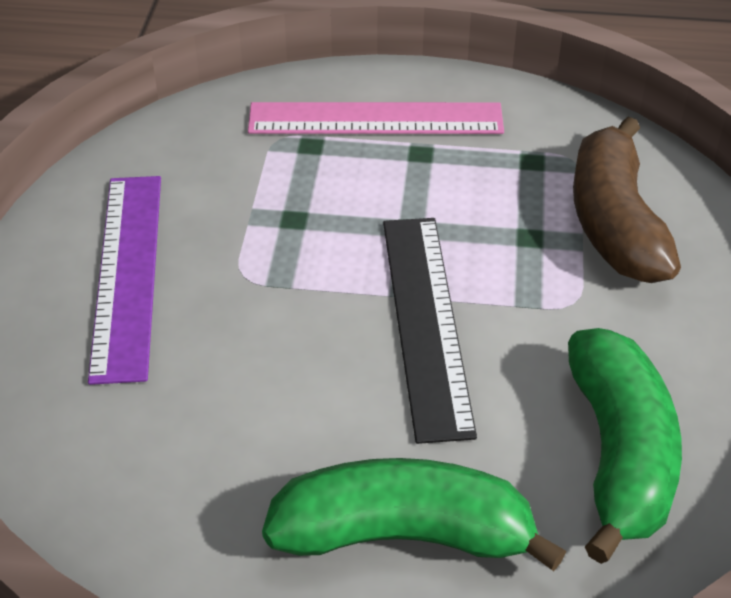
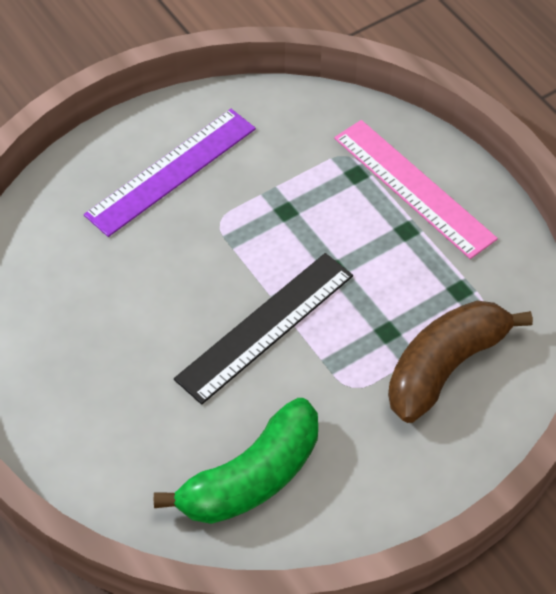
camera: 50 degrees right, 10 degrees up
green banana [262,458,566,571] -> none

